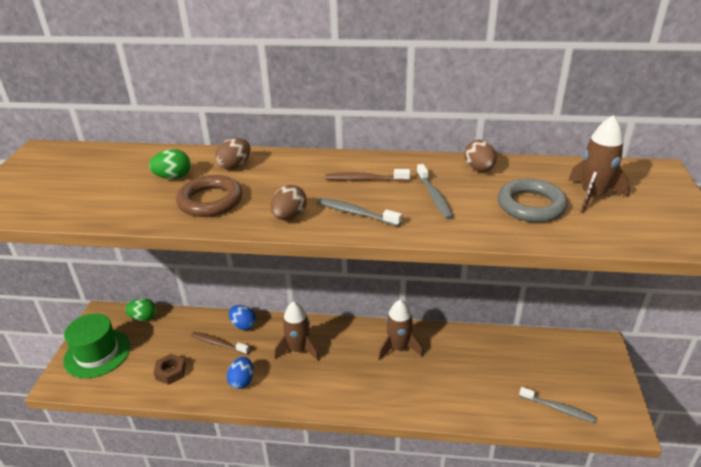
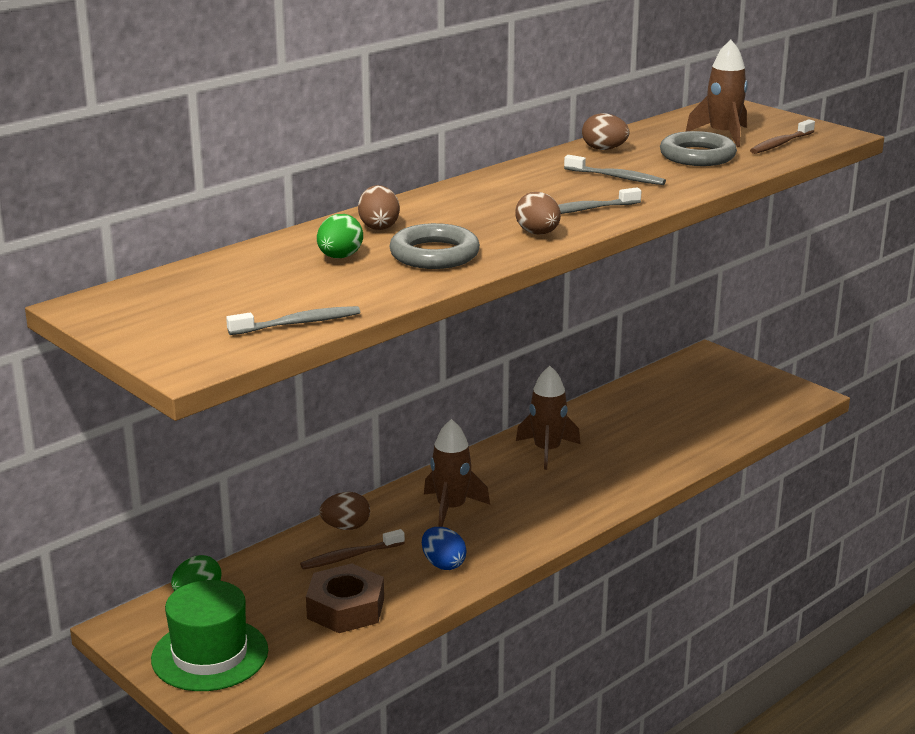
camera: 50 degrees left, 10 degrees down
brown nut [154,354,186,385] -> brown nut [306,563,384,633], size x1.56
brown ring [176,175,242,217] -> grey ring [389,223,480,269]
blue egg [229,305,256,330] -> brown egg [319,492,370,530]
brown toothbrush [325,169,410,182] -> brown toothbrush moved to [750,119,815,154]
grey toothbrush [519,387,597,423] -> grey toothbrush moved to [226,306,360,335]

